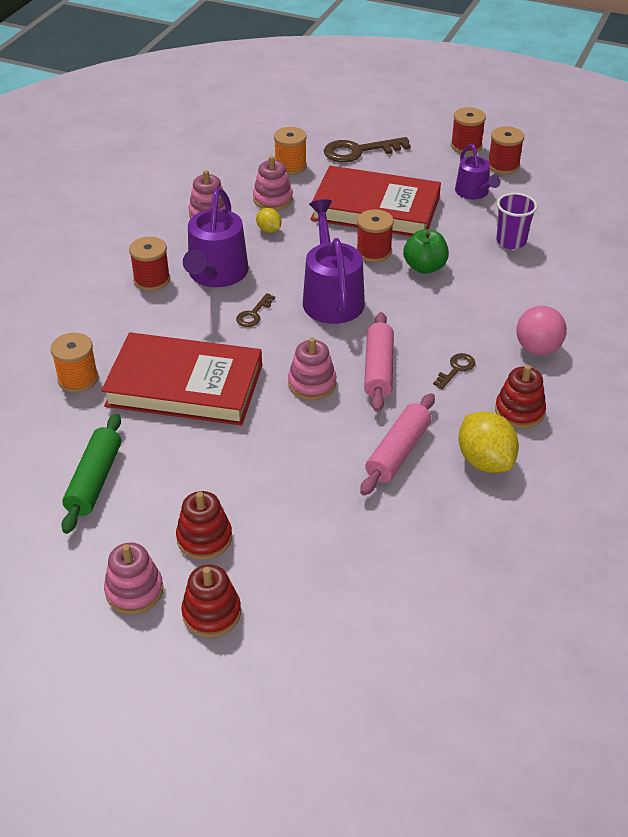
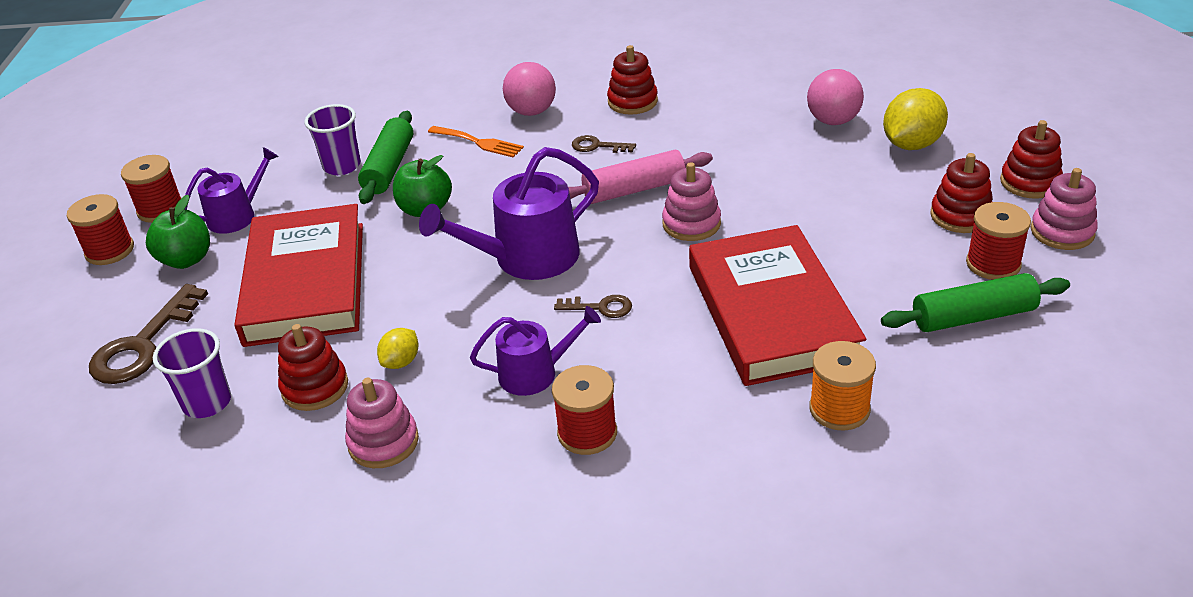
camera: 110 degrees left, 5 degrees down
purple watering can [183,188,249,287] -> purple watering can [470,306,601,396], size x0.61
pink stacking toy [253,156,293,210] -> red stacking toy [278,324,348,411]
orange spool [274,127,307,175] -> purple cup [153,328,231,418]
brown key [324,137,411,163] -> brown key turned 60 degrees clockwise [89,284,208,384]
red spool [356,209,394,262] -> red spool moved to [966,202,1031,280]
pink rolling pin [360,393,435,495] -> none
yellow lemon [458,412,519,473] -> yellow lemon moved to [883,88,948,150]
none -> green apple [146,195,210,269]
none -> green rolling pin [358,111,413,204]
none -> orange fork [428,126,524,158]
none -> pink ball [807,69,864,125]

